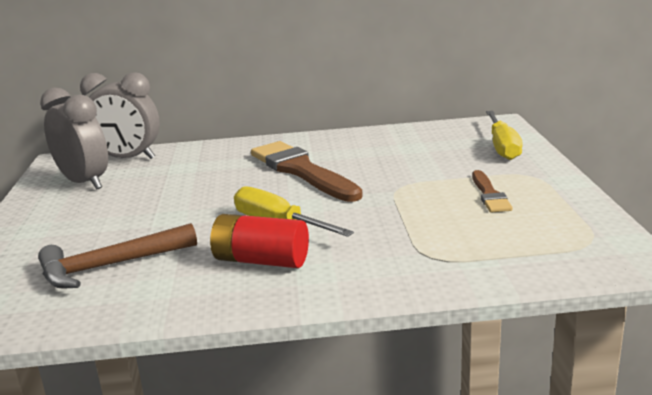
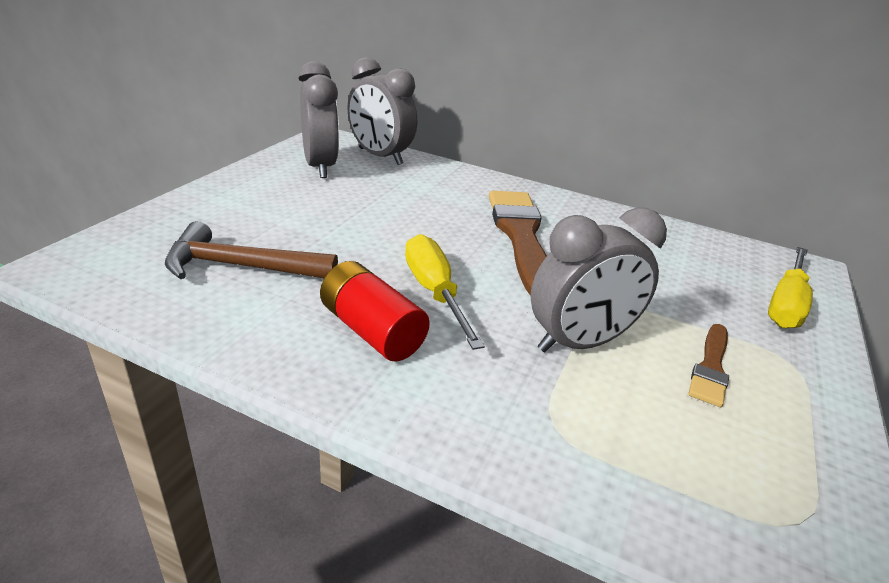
camera: 25 degrees right, 10 degrees up
none -> grey clock [530,208,667,352]

